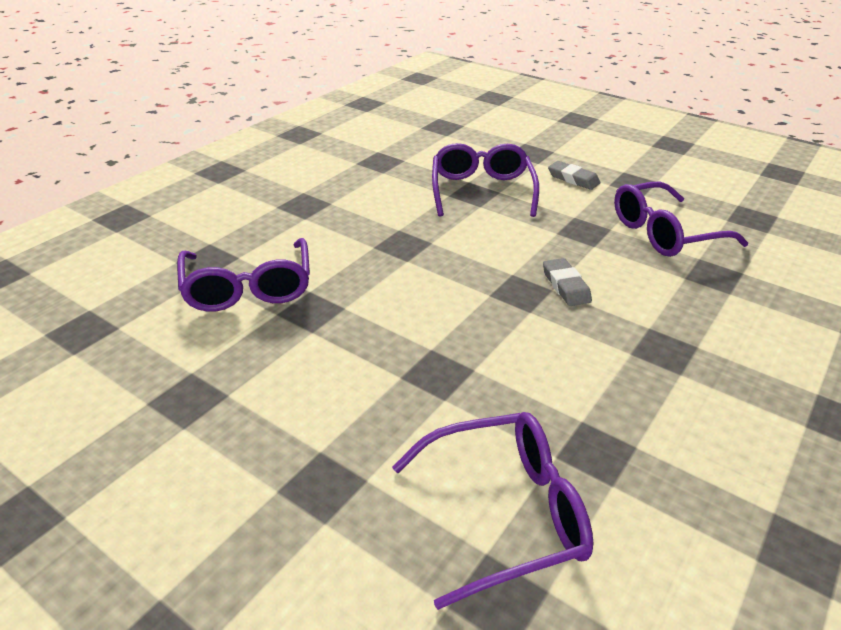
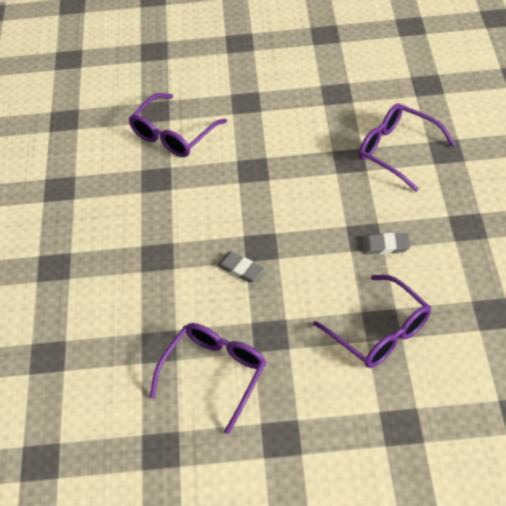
camera: 145 degrees right, 15 degrees up
grey eraser [548,161,601,190] -> grey eraser moved to [362,233,411,254]

